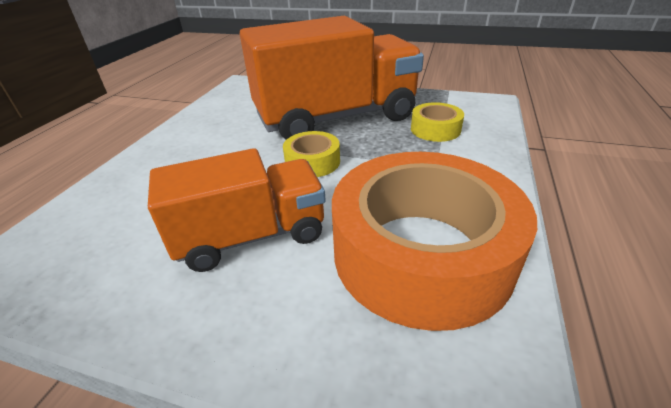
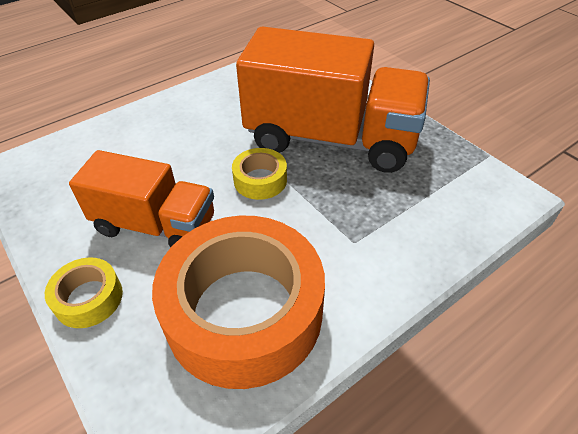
camera: 35 degrees right, 10 degrees up
yellow tape [411,102,464,142] -> yellow tape moved to [45,258,123,328]

